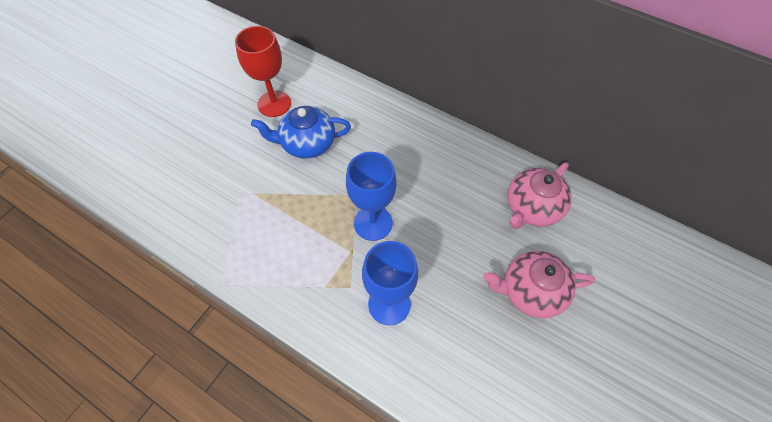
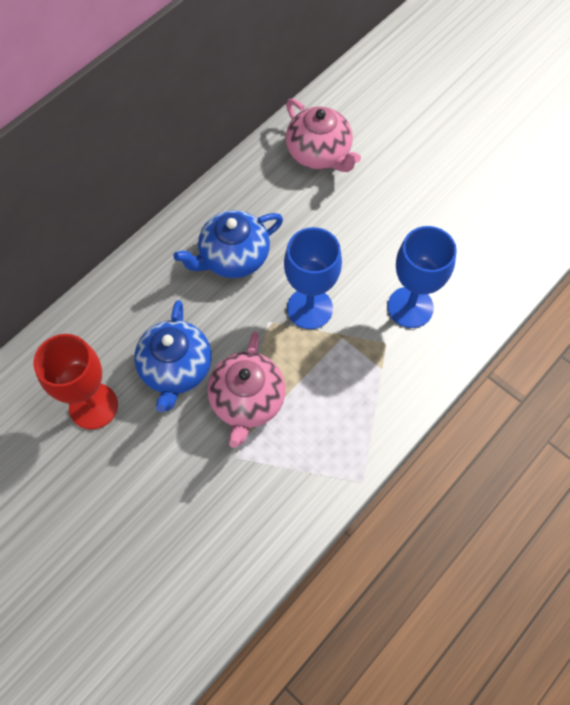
camera: 80 degrees left, 5 degrees up
pink teapot [483,251,595,318] -> pink teapot moved to [207,332,286,448]
none -> blue teapot [173,210,283,278]

